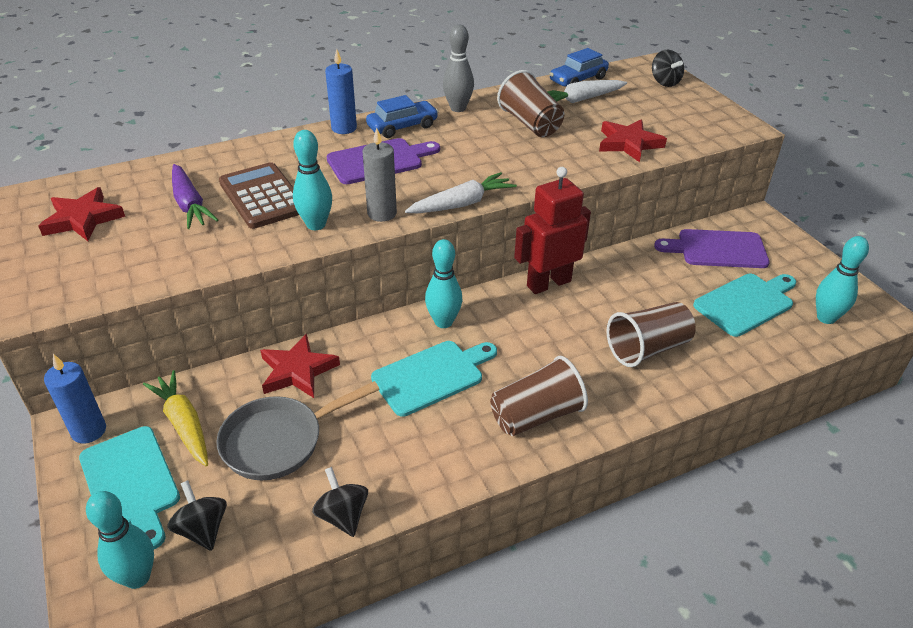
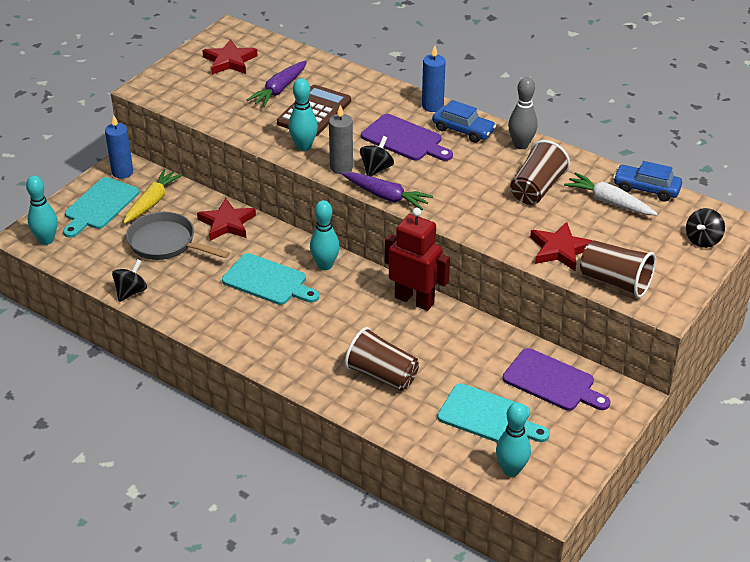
camera: 60 degrees right, 0 degrees up
black spinning top [167,480,227,551] -> black spinning top moved to [360,136,394,176]
white carrot [405,172,517,213] -> purple carrot [342,172,433,210]
brown cup [490,356,588,436] -> brown cup moved to [580,240,656,298]
purple cutting board [654,229,770,268] -> purple cutting board turned 150 degrees clockwise [503,348,610,411]

